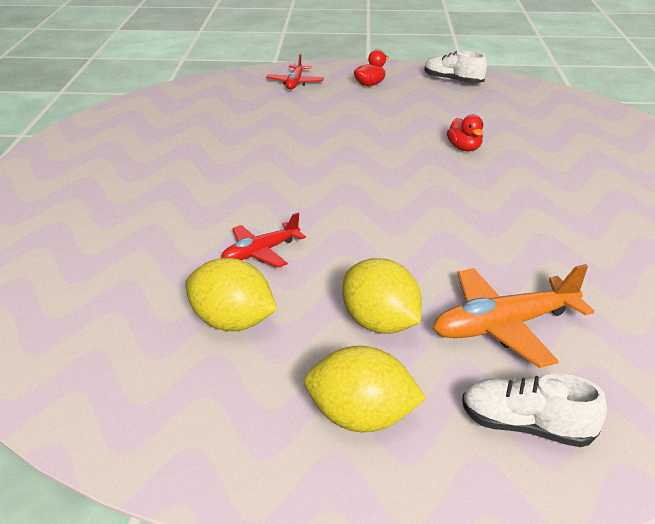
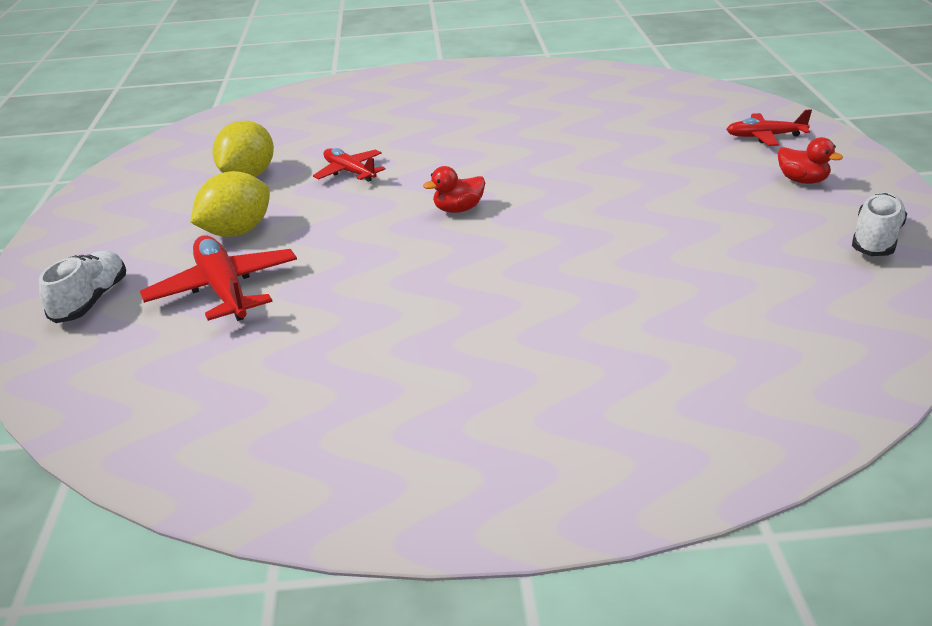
camera: 85 degrees right, 0 degrees up
yellow lemon [304,346,427,432] -> none
orange plane [433,264,594,368] -> red plane [140,235,297,321]
red duck [447,115,483,152] -> red duck moved to [423,166,485,213]

